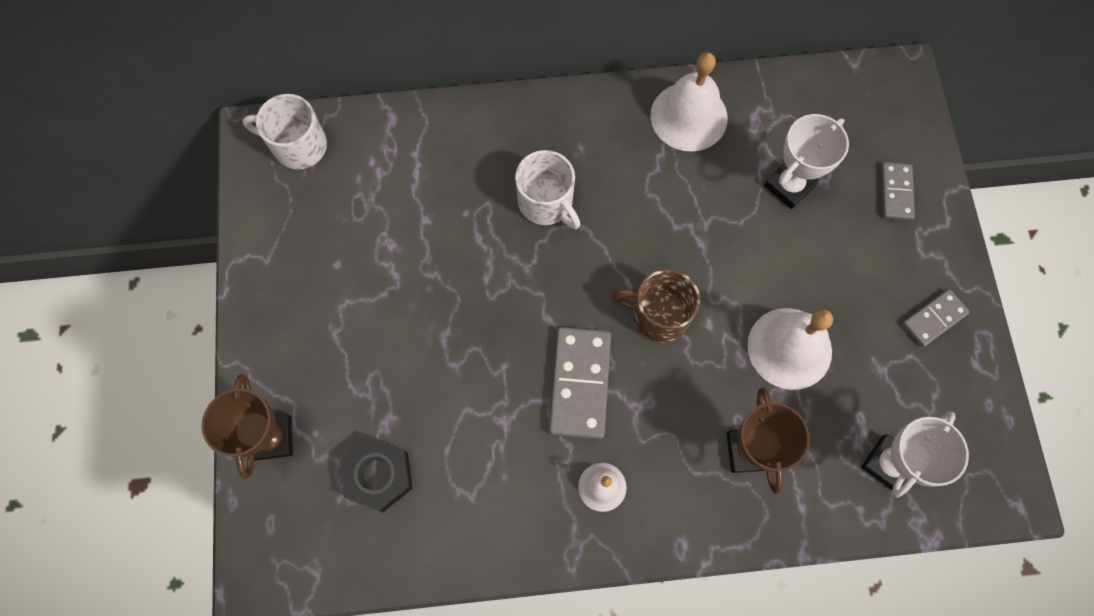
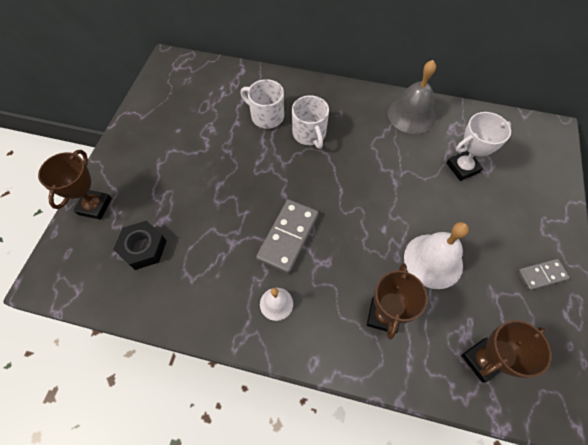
camera: 20 degrees right, 10 degrees down
white mug [242,94,327,170] -> white mug moved to [240,79,284,129]
brown mug [611,269,700,343] -> none
white bell [651,52,728,152] -> grey bell [388,60,436,134]
white trophy [861,412,969,498] -> brown trophy [461,320,551,383]
grey domino [881,162,915,220] -> none

